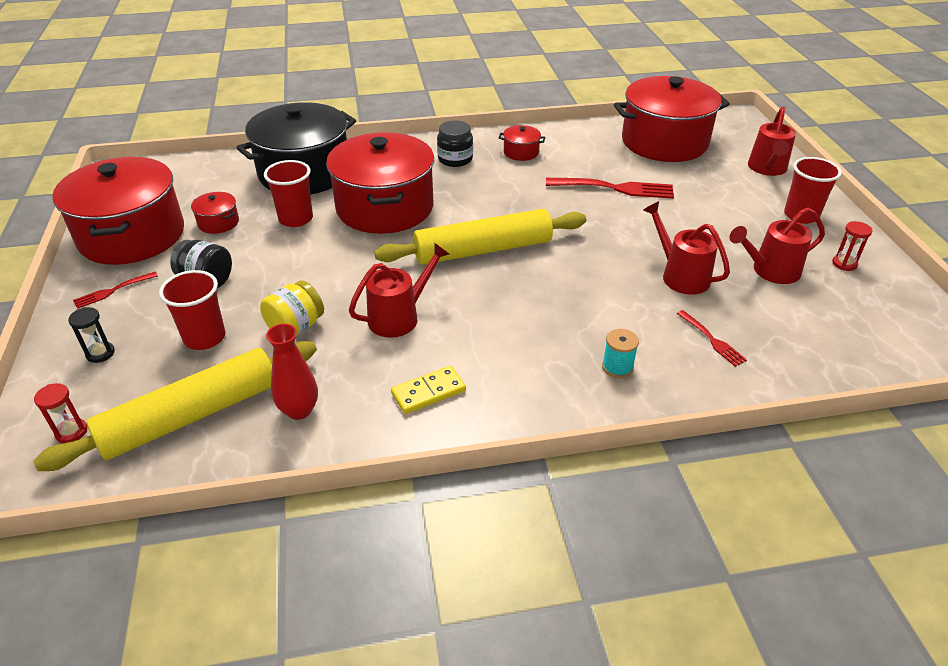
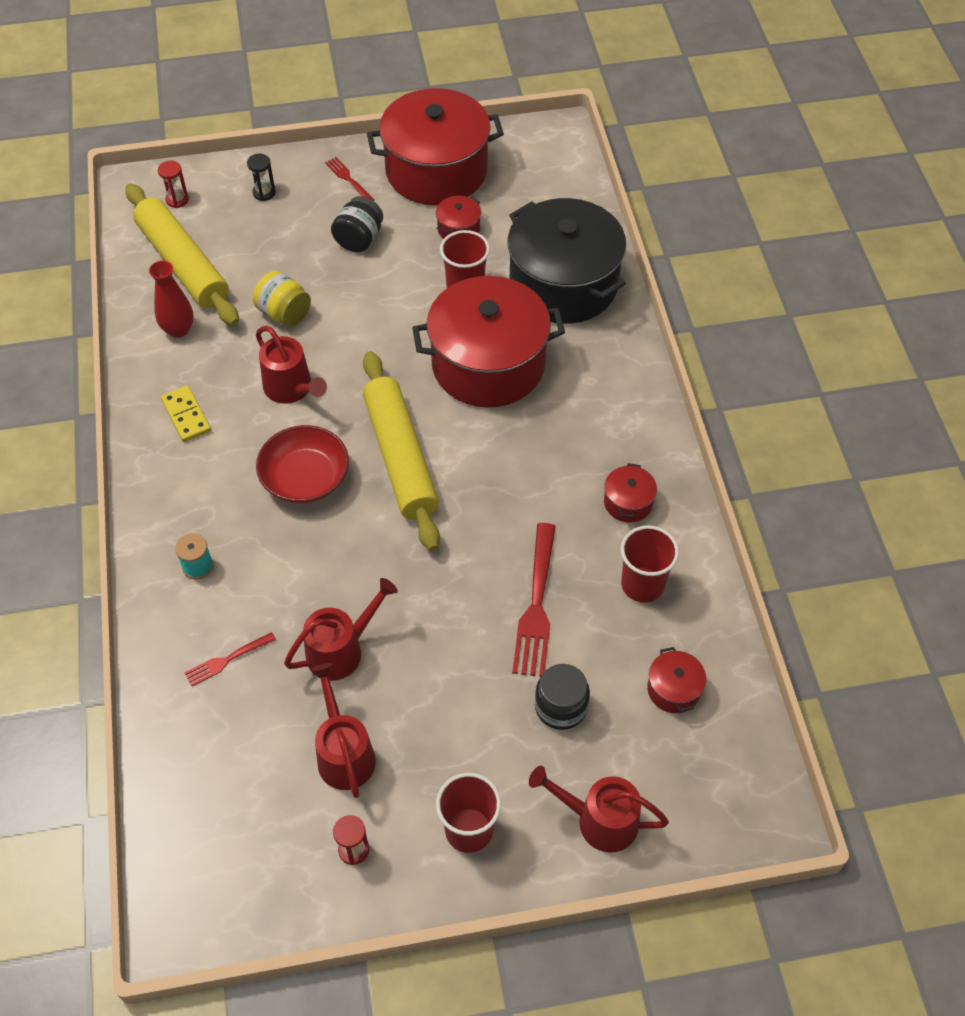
camera: 90 degrees right, 15 degrees up
red cup [159,270,226,350] -> red cup moved to [621,525,679,603]
black jar [437,120,473,167] -> black jar moved to [535,664,590,730]
red pot [614,76,730,162] -> red pot [647,647,706,713], size x0.40
none -> red bowl [256,425,349,503]

